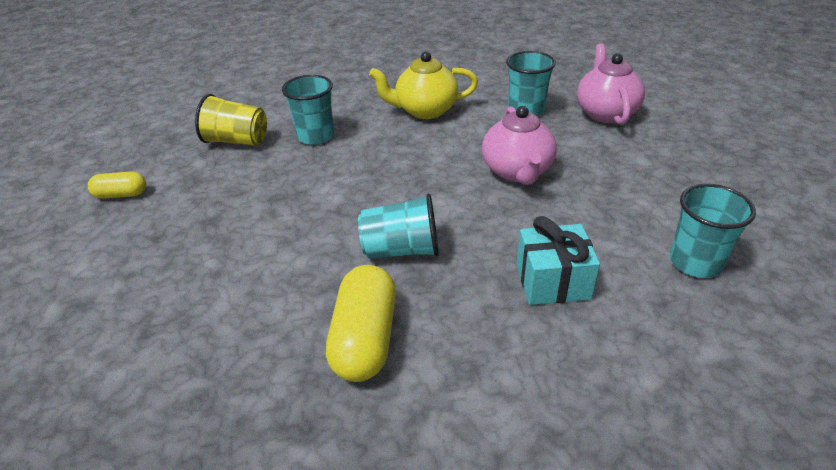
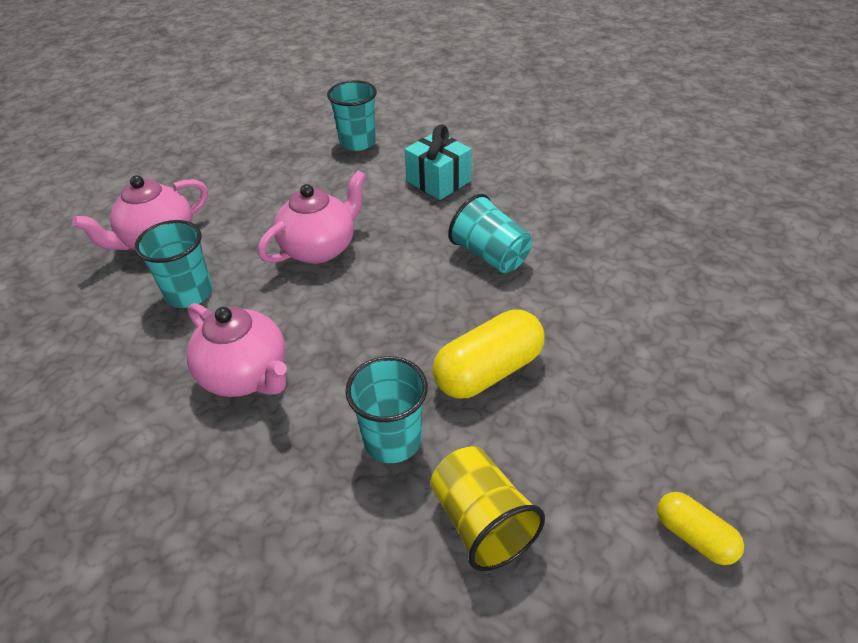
camera: 130 degrees left, 5 degrees up
yellow capsule [326,265,396,382] -> yellow capsule moved to [432,310,545,398]
yellow teapot [369,51,478,119] -> pink teapot [187,303,287,397]

